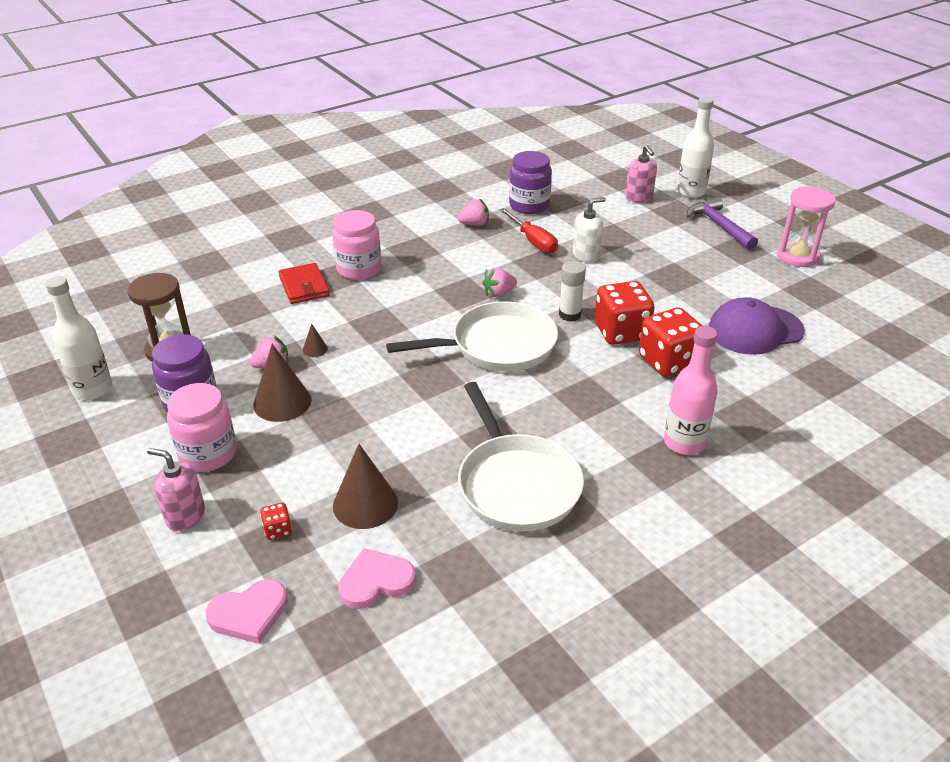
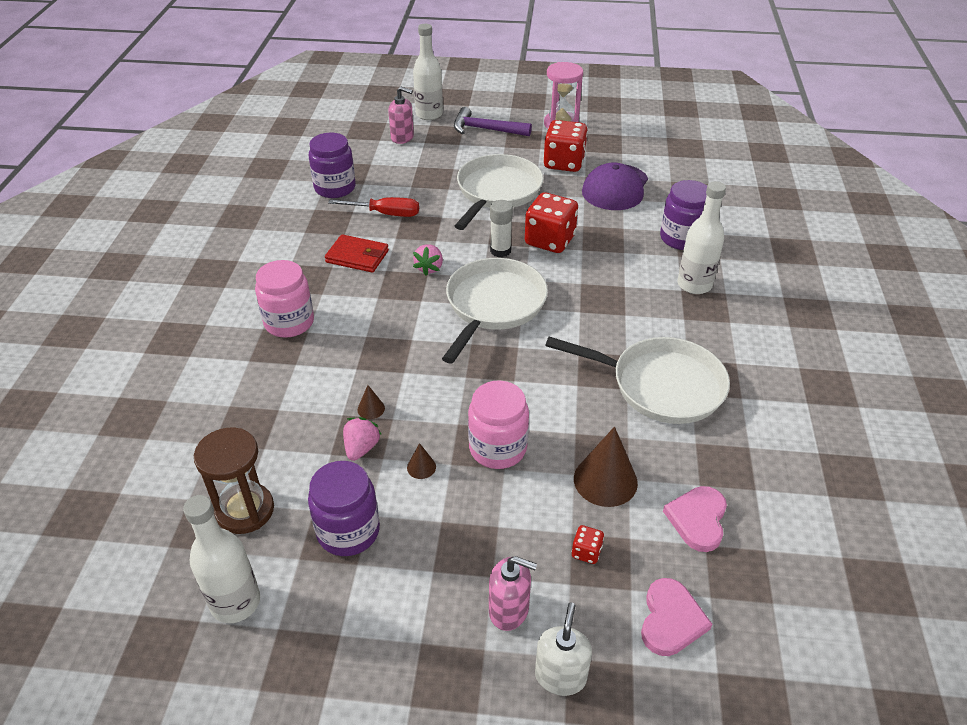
camera: 50 degrees left, 5 degrees up
pink soap dispenser [147,448,205,531] -> pink soap dispenser turned 135 degrees counterclockwise [489,556,537,631]
pink jar [167,383,237,472] -> pink jar moved to [468,380,529,469]
brown cone [253,344,312,422] -> brown cone [407,443,436,479], size x0.46
red wallet [279,263,330,304] -> red wallet moved to [325,234,389,273]
pink strawberry [458,199,489,226] -> none
white soap dispenser [573,197,606,262] -> white soap dispenser moved to [535,603,592,696]
red dice [639,308,702,377] -> red dice moved to [543,120,588,172]
pink bottle [664,326,718,455] -> white bottle [677,181,726,294]
none -> white pan [455,154,544,230]
none -> purple jar [660,180,707,250]

